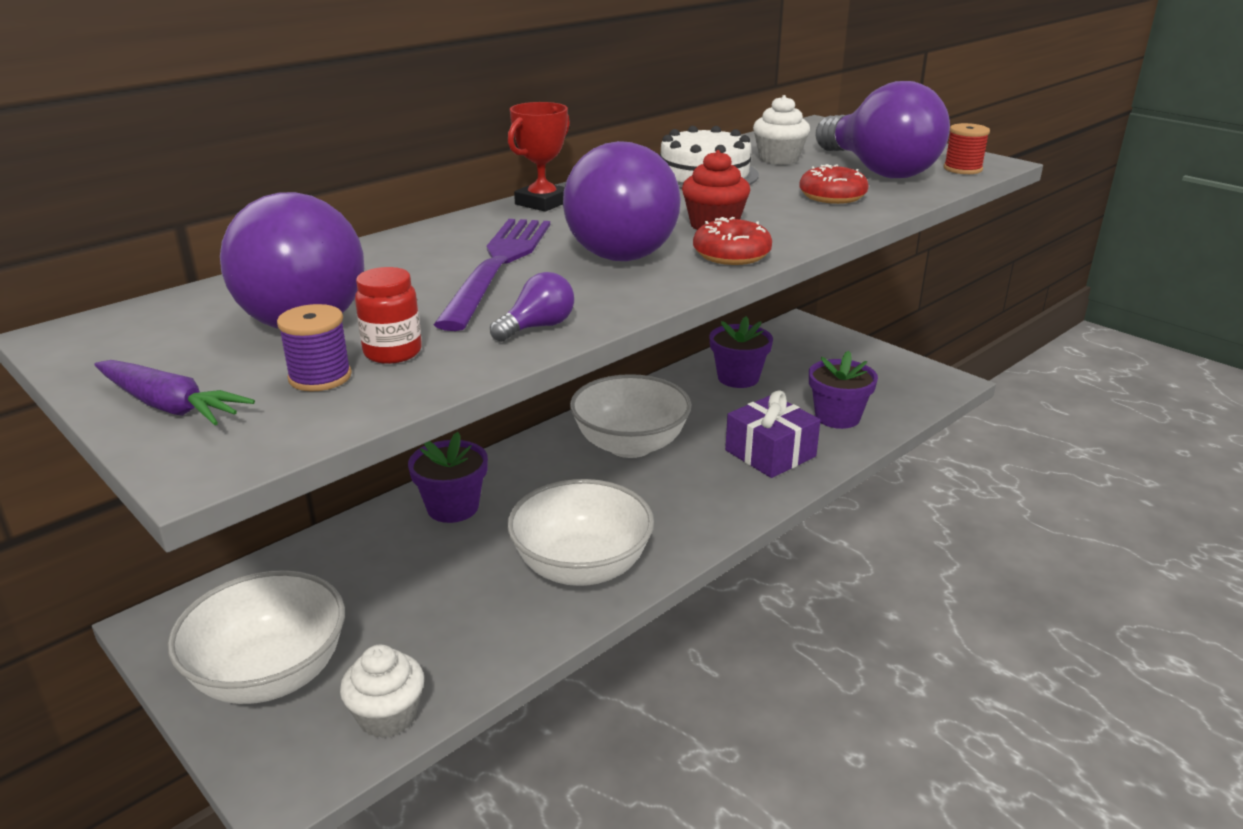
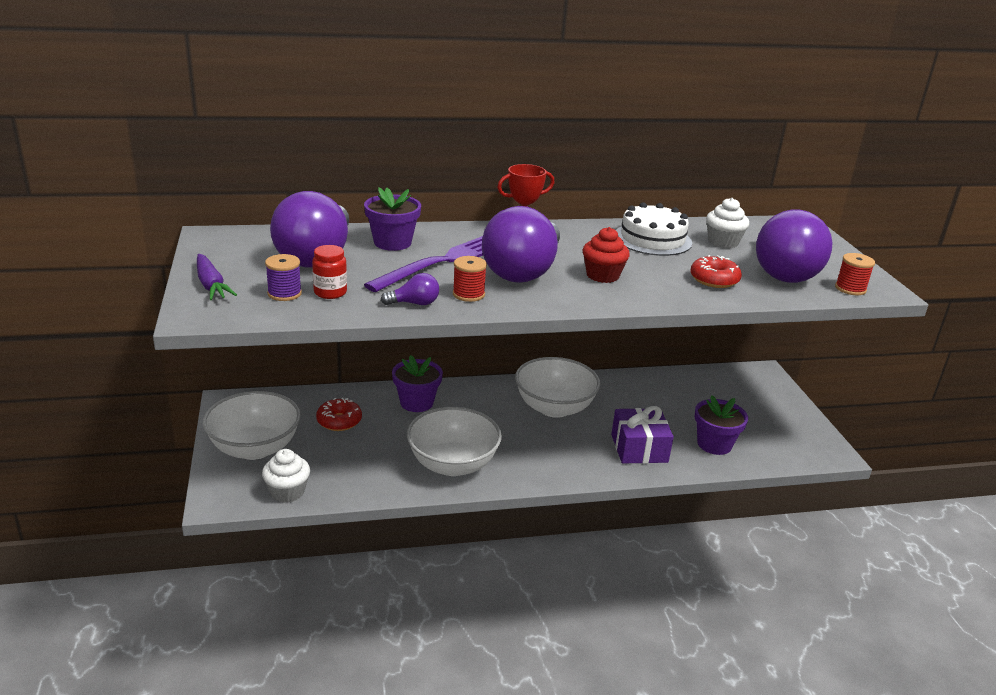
camera: 30 degrees right, 0 degrees up
red donut [693,217,772,265] -> red donut moved to [316,398,362,431]
purple flower pot [709,316,773,388] -> purple flower pot moved to [364,187,421,251]
none -> red spool [453,256,487,302]

